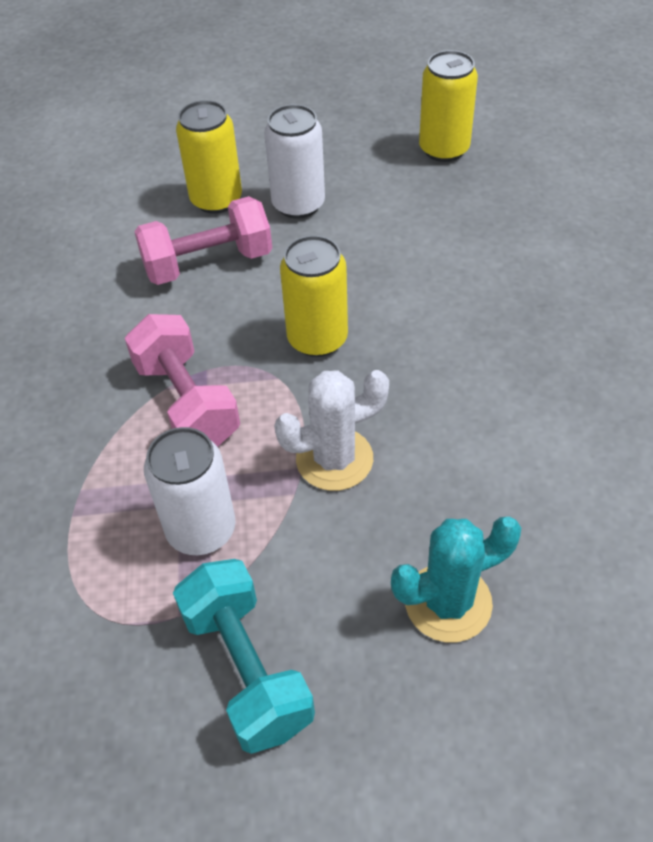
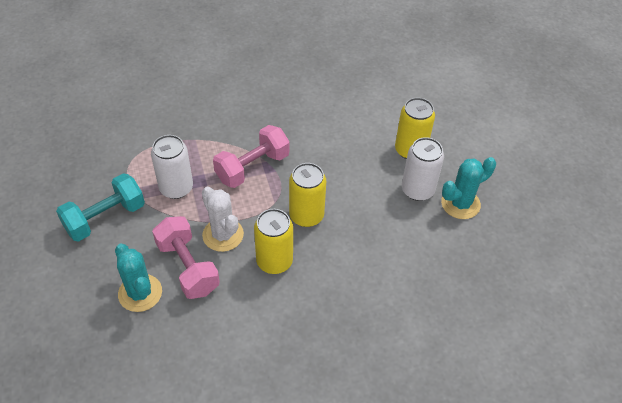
camera: 75 degrees right, 0 degrees up
pink dumbbell [134,196,272,285] -> pink dumbbell moved to [152,216,220,299]
yellow can [419,50,478,162] -> yellow can moved to [254,209,293,274]
none -> turquoise cactus [441,157,496,219]

